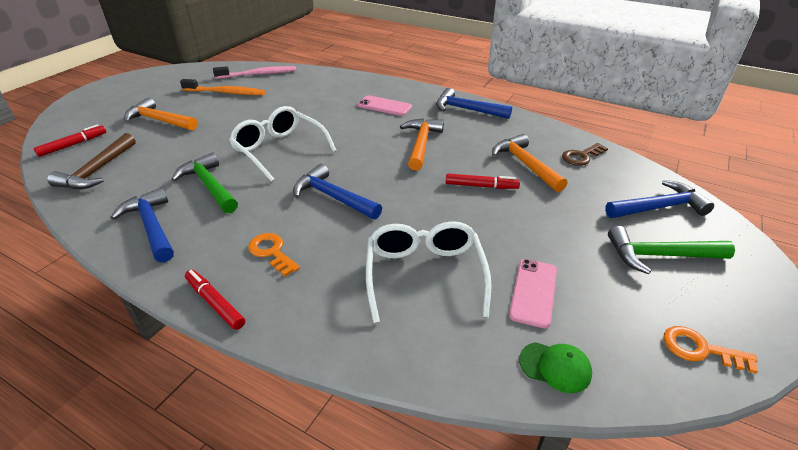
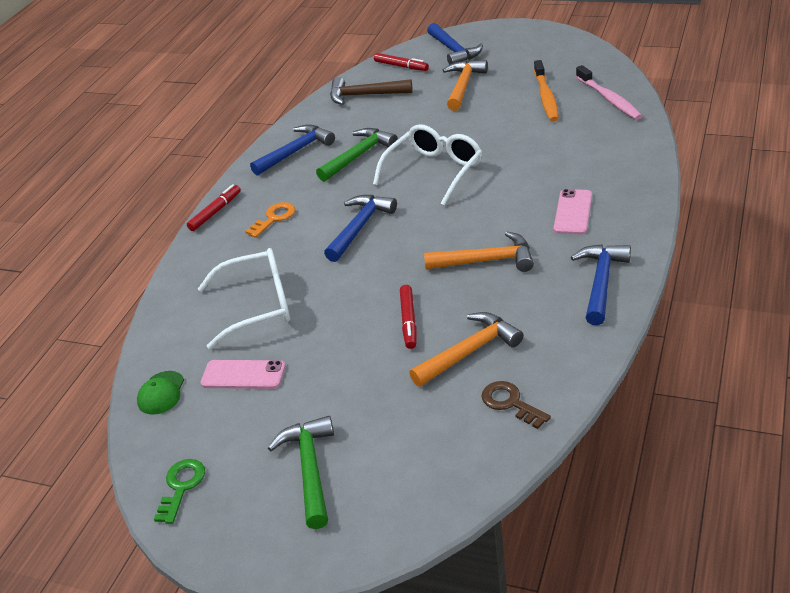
camera: 85 degrees right, 0 degrees up
blue hammer [605,180,714,218] -> blue hammer moved to [427,23,483,65]
orange key [663,326,758,373] -> green key [154,459,205,524]

